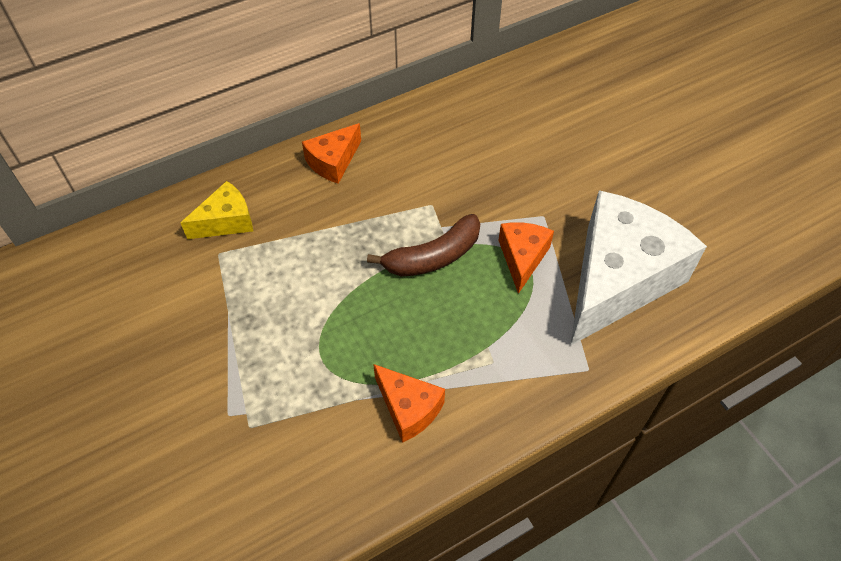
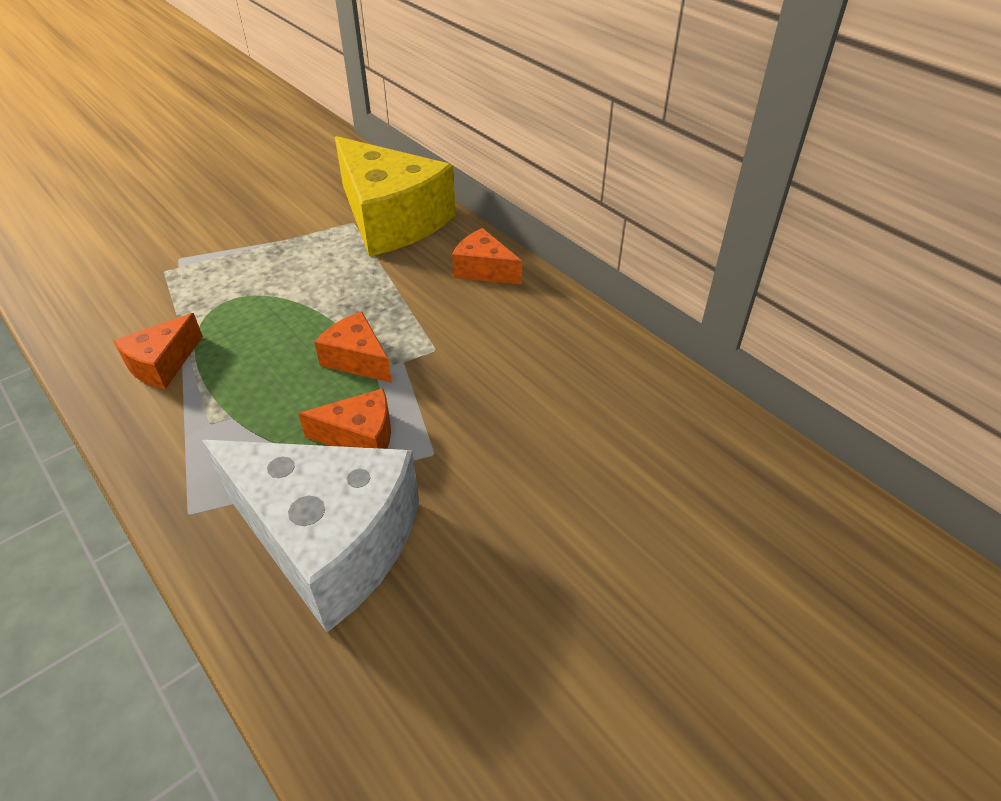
camera: 80 degrees right, 10 degrees down
yellow cheese [181,181,253,239] -> yellow cheese [335,136,456,256], size x2.14
brown banana [367,214,480,277] -> orange cheese [314,312,392,383]

